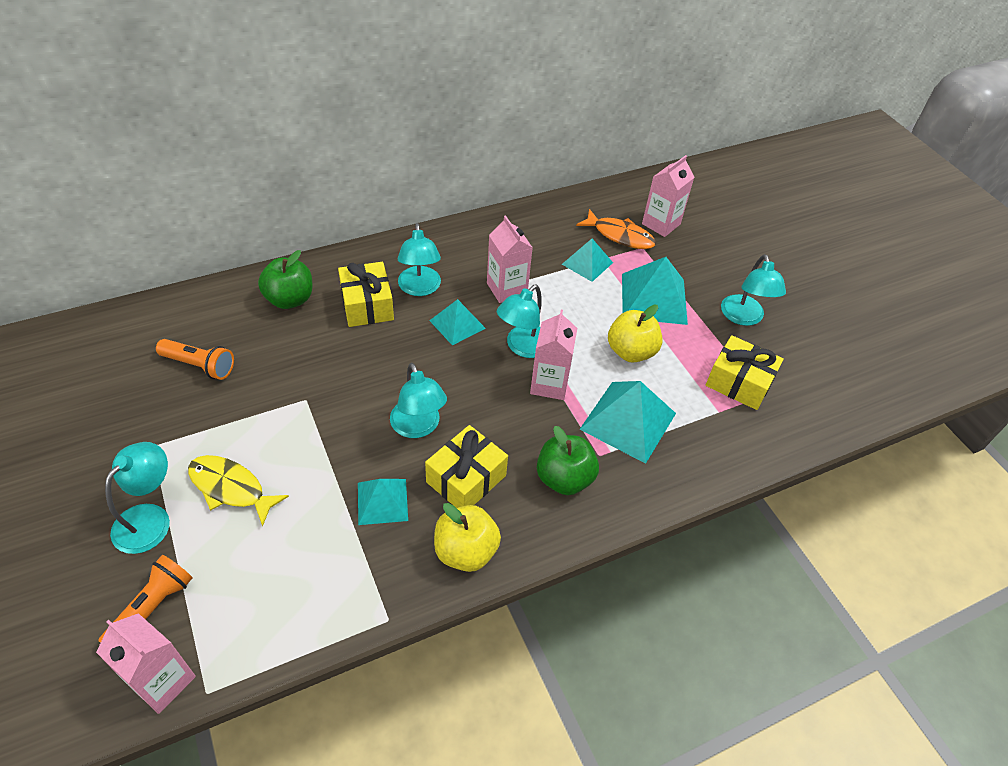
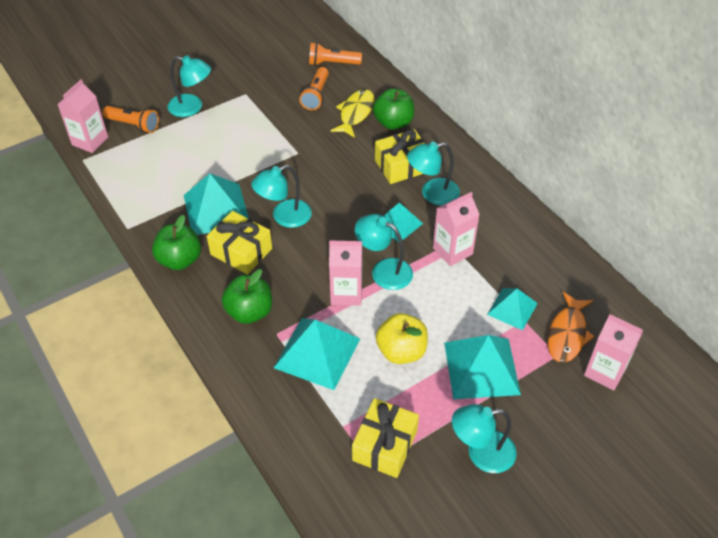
camera: 85 degrees right, 0 degrees up
yellow fish [188,455,289,527] -> yellow fish moved to [330,89,374,138]
turquoise pyramid [358,479,408,525] -> turquoise pyramid [184,173,249,235], size x1.65
yellow apple [434,503,501,572] -> green apple [152,215,201,270]
none -> orange flashlight [309,42,362,66]

